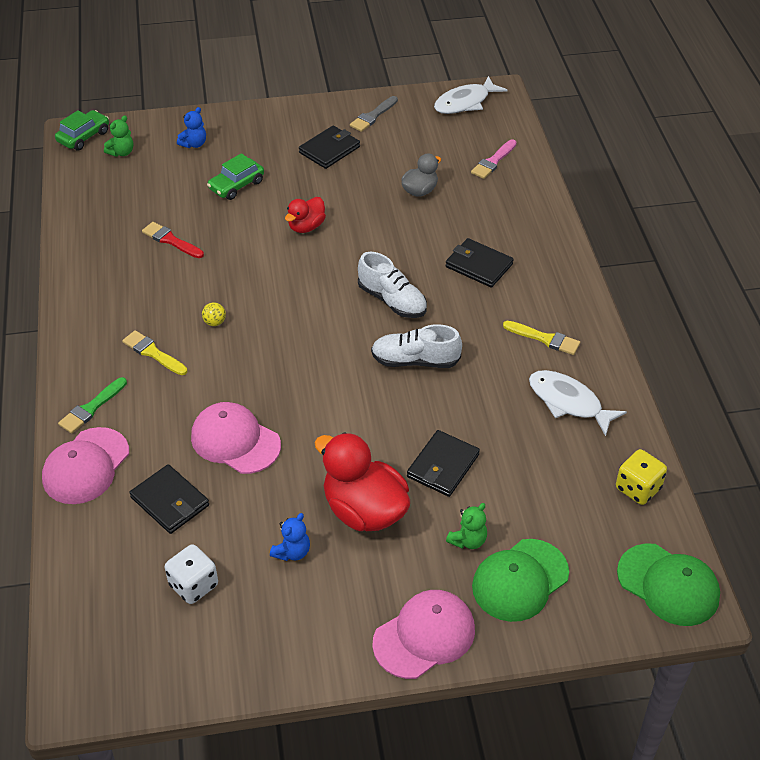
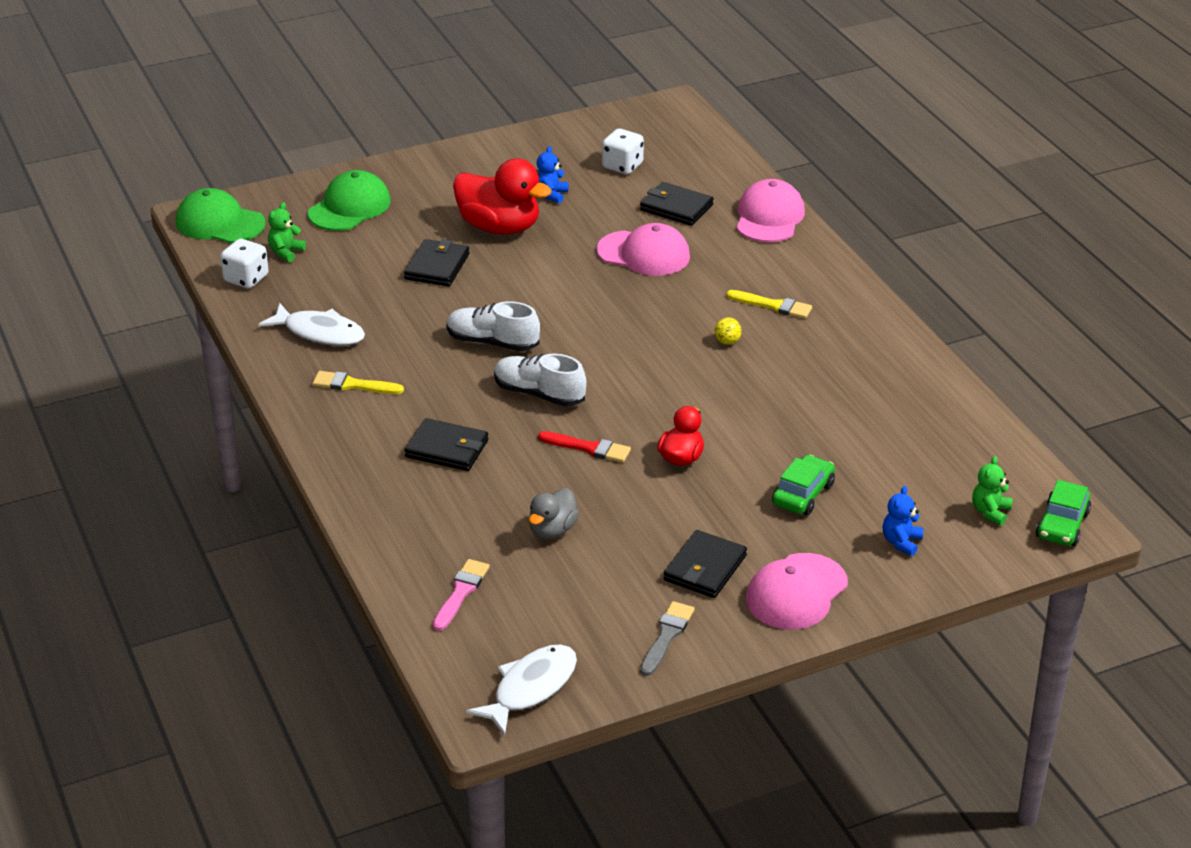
camera: 165 degrees right, 10 degrees down
green brush [58,377,127,434] -> none
red brush [142,222,204,258] -> red brush moved to [538,431,631,463]
white shoe [371,324,462,368] -> white shoe turned 150 degrees counterclockwise [446,301,540,351]
pink cap [372,590,475,679] -> pink cap moved to [746,553,848,630]
green teddy bear [446,503,487,549] -> green teddy bear moved to [268,202,306,262]
yellow dice [616,449,667,505] -> white dice [220,239,269,288]

